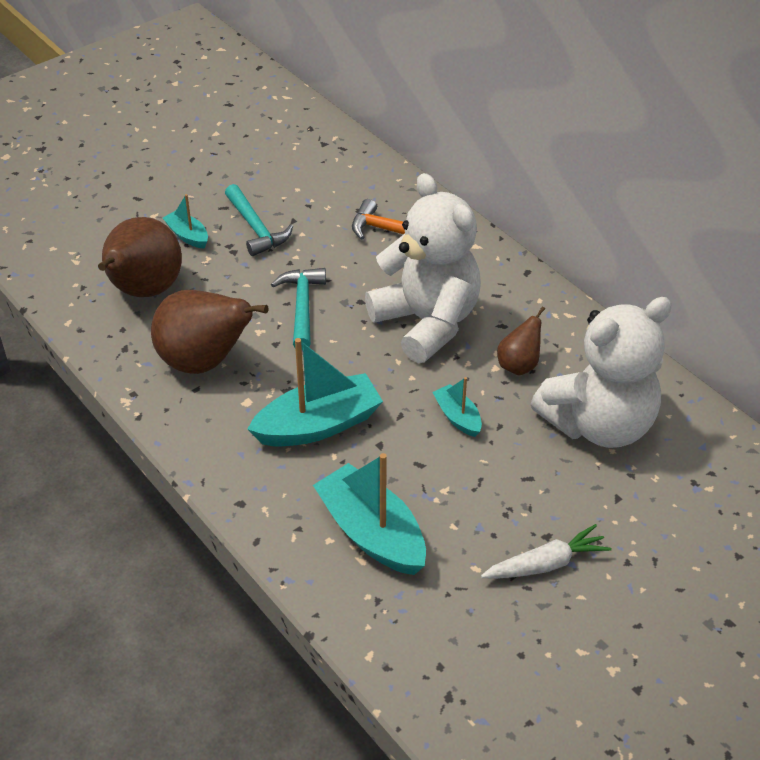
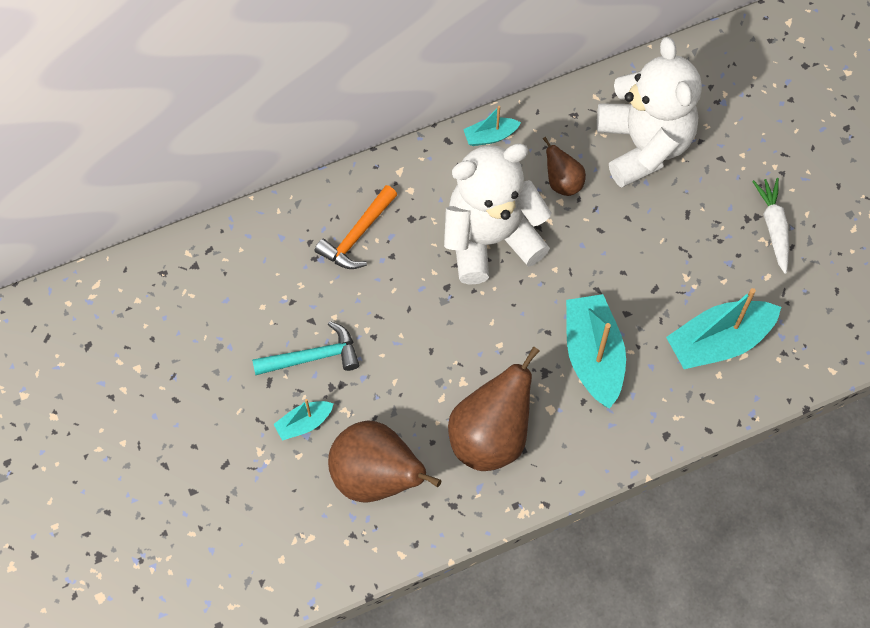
camera: 75 degrees left, 20 degrees up
turquoise hammer [271,268,326,350] -> none
turquoise boat [432,377,482,437] -> turquoise boat moved to [463,106,521,146]

